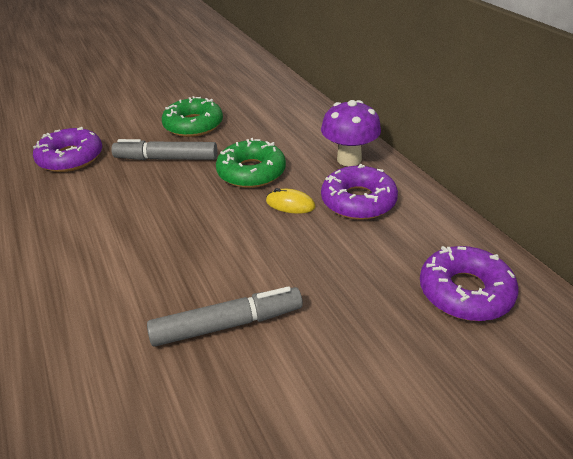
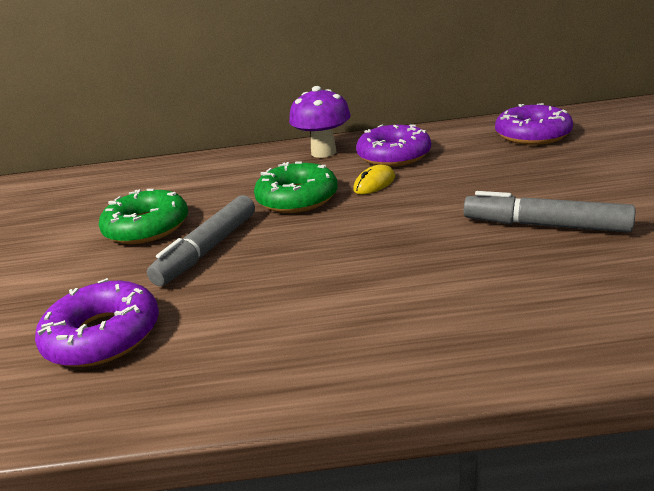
camera: 65 degrees left, 10 degrees down
grey marker [147,286,303,347] -> grey marker turned 75 degrees counterclockwise [464,191,635,233]

